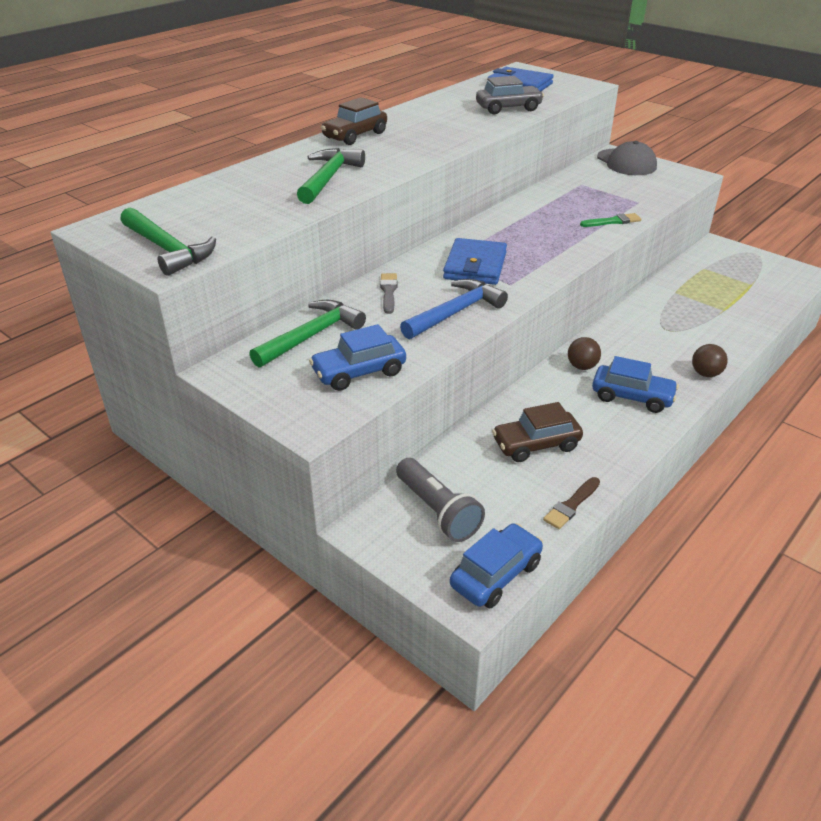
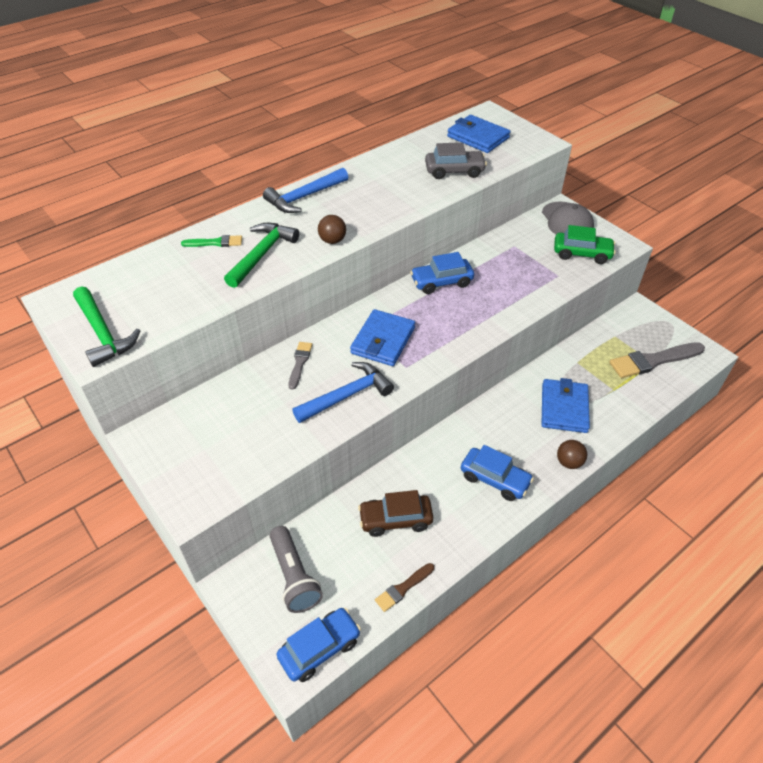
camera: 10 degrees right, 10 degrees up
green hammer [249,300,366,368] -> none
blue car [309,324,406,391] -> blue car moved to [410,252,474,294]
brown car [321,97,387,145] -> blue hammer [263,168,348,213]
brown ball [568,337,601,370] -> brown ball moved to [318,215,346,244]
green brush [580,213,641,227] -> green brush moved to [181,235,242,247]
none -> blue wallet [542,378,590,433]
none -> green car [554,225,616,264]
none -> grey brush [610,342,705,378]

